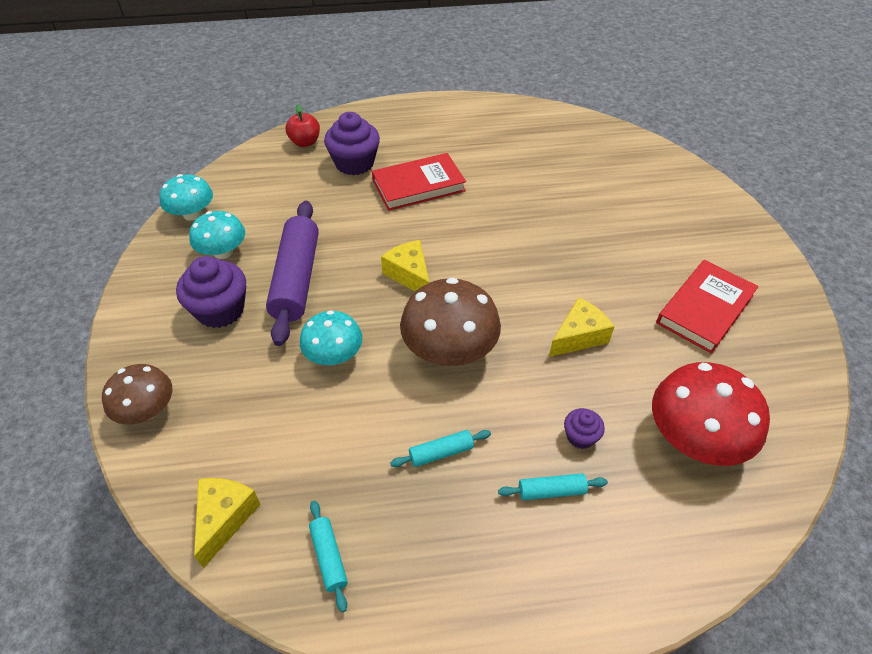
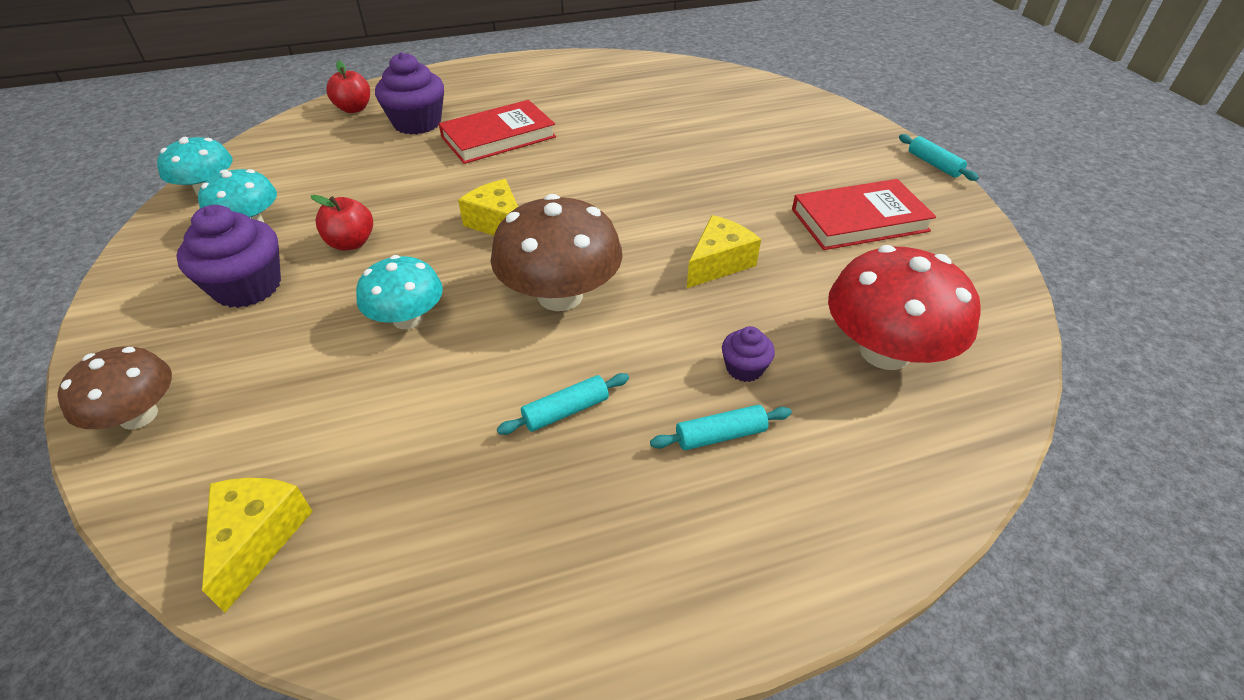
camera: 10 degrees left, 5 degrees down
purple rolling pin [266,201,319,346] -> red apple [311,195,373,251]
turquoise rolling pin [309,500,348,612] -> turquoise rolling pin moved to [899,134,979,181]
red book [656,260,758,354] -> red book turned 45 degrees clockwise [792,179,936,250]

